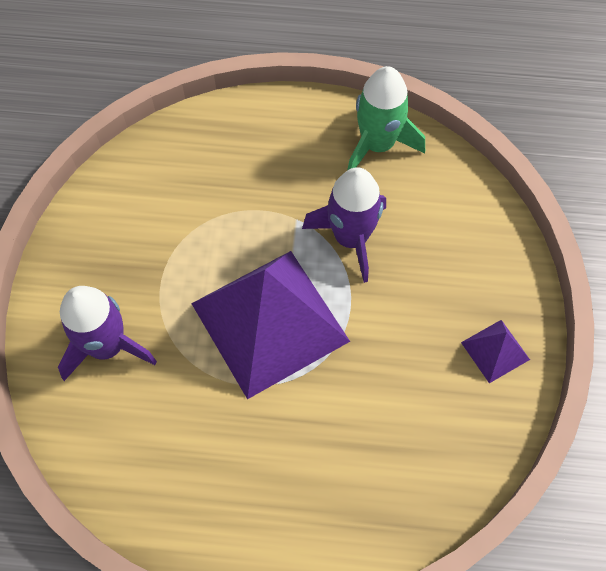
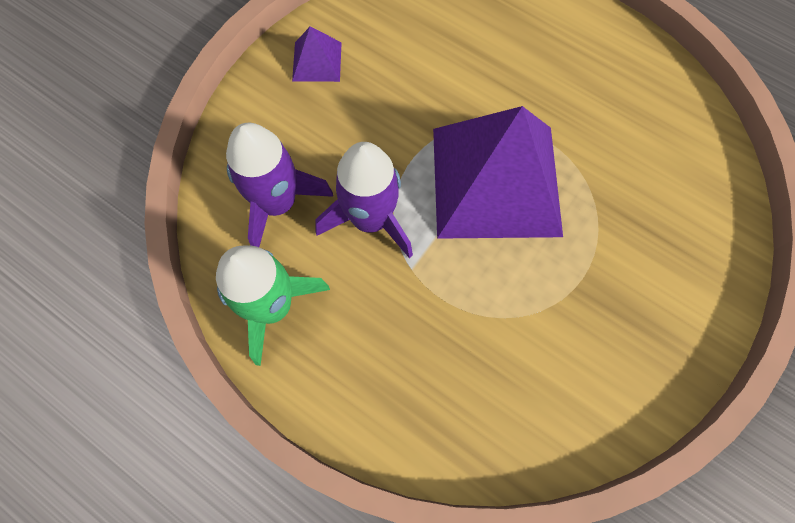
camera: 150 degrees left, 5 degrees up
purple rocket [58,286,157,381] -> purple rocket moved to [226,122,333,247]

